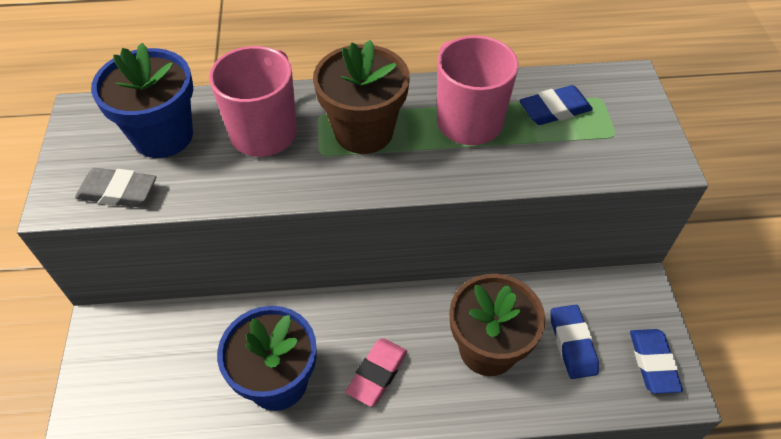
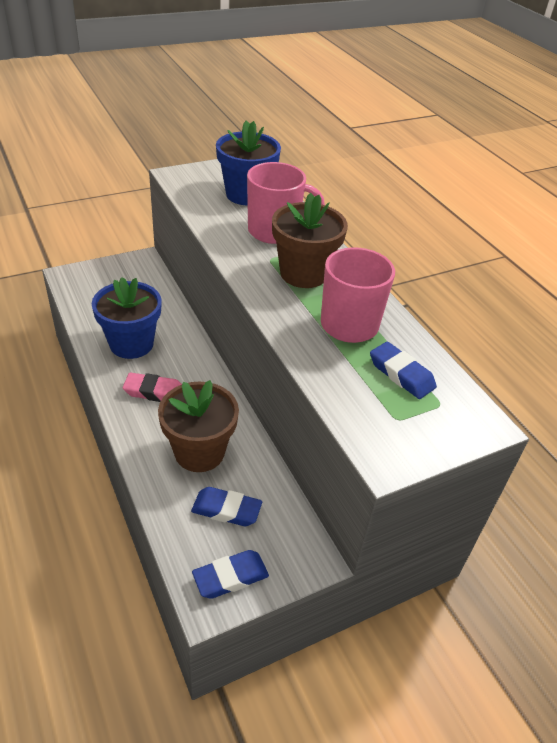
camera: 65 degrees right, 10 degrees down
grey eraser [75,168,156,207] -> none
blue eraser [551,305,599,379] -> blue eraser turned 45 degrees clockwise [191,487,262,526]

